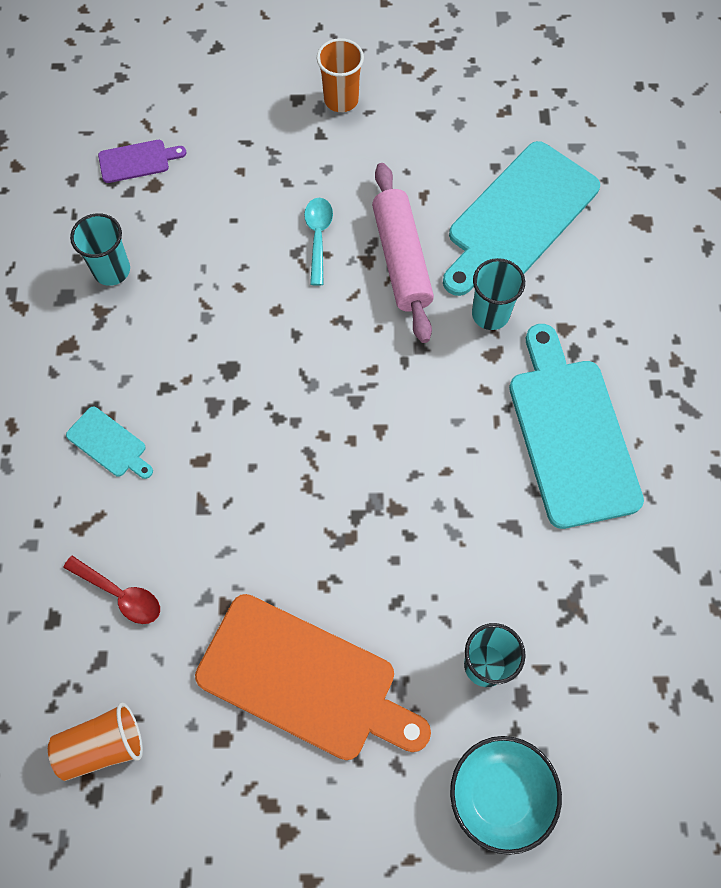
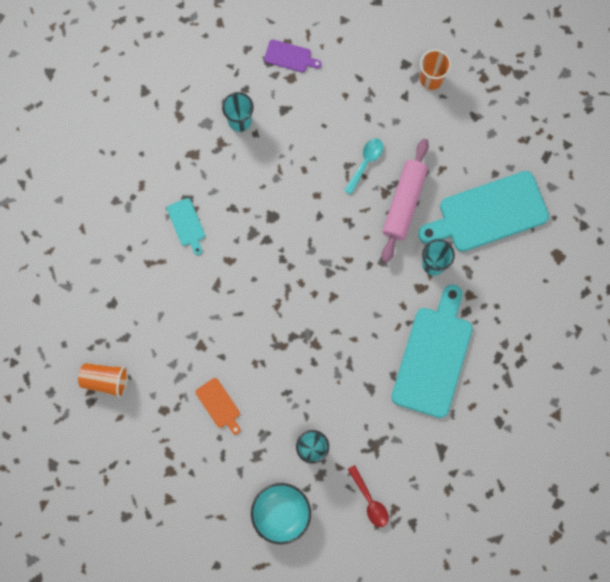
camera: 30 degrees right, 10 degrees up
red spoon [63,556,160,624] -> red spoon moved to [347,465,389,527]
orange cutting board [195,594,431,760] -> orange cutting board [195,378,240,434], size x0.45

